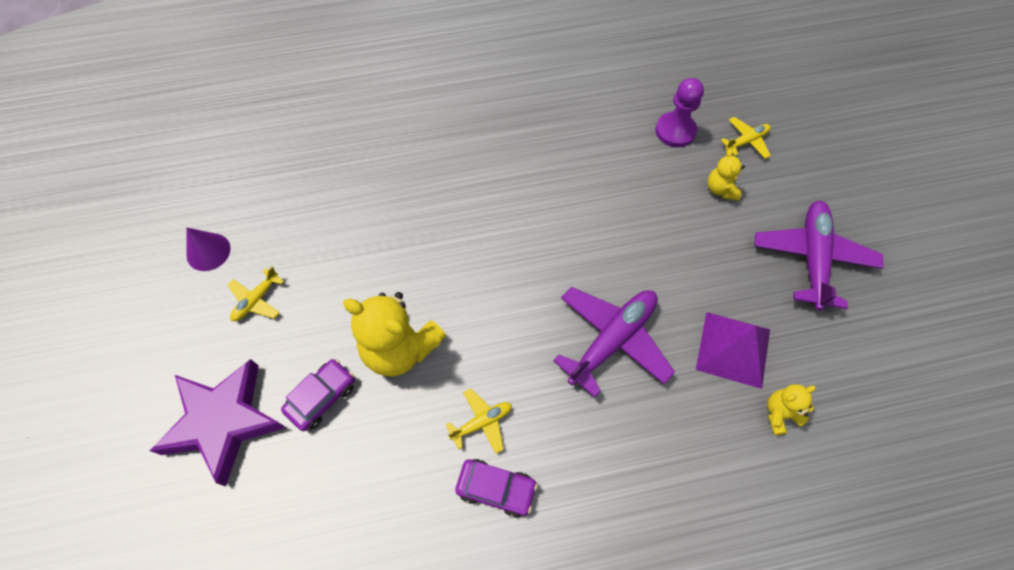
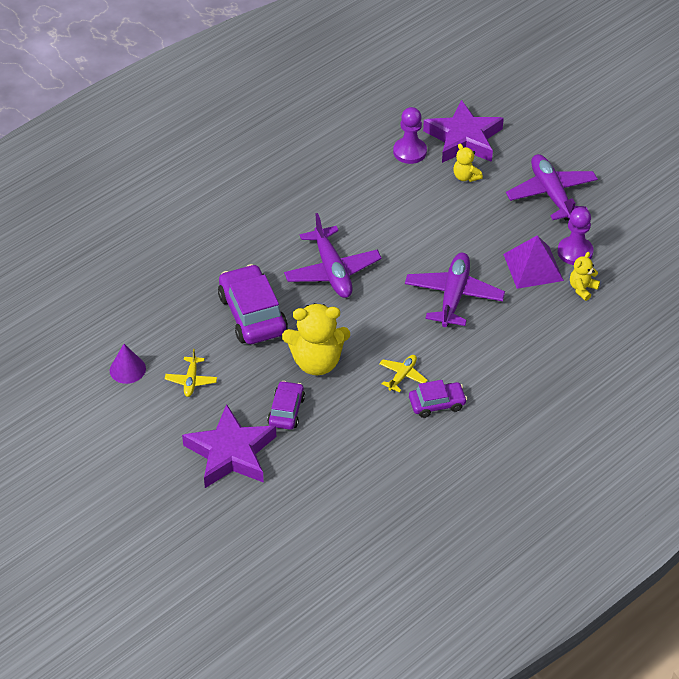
camera: 30 degrees left, 15 degrees down
yellow plane [721,117,771,159] -> purple star [423,100,504,163]
none -> purple car [218,264,288,344]
none -> purple plane [284,213,382,298]
none -> purple pawn [558,207,593,265]

